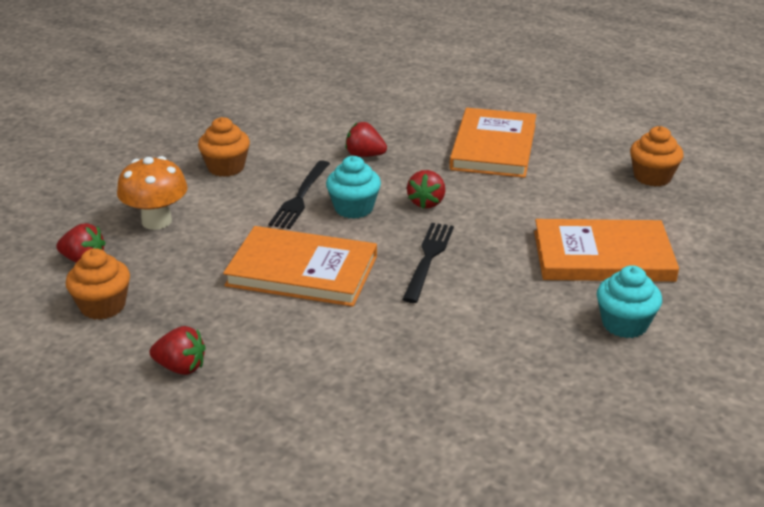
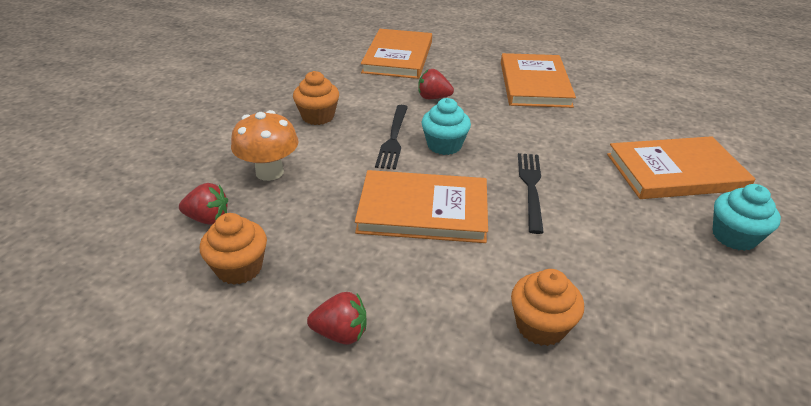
camera: 10 degrees left, 5 degrees up
red strawberry [407,170,445,209] -> none
orange cupcake [630,126,684,187] -> orange cupcake moved to [511,269,584,346]
none -> orange book [361,29,432,79]

